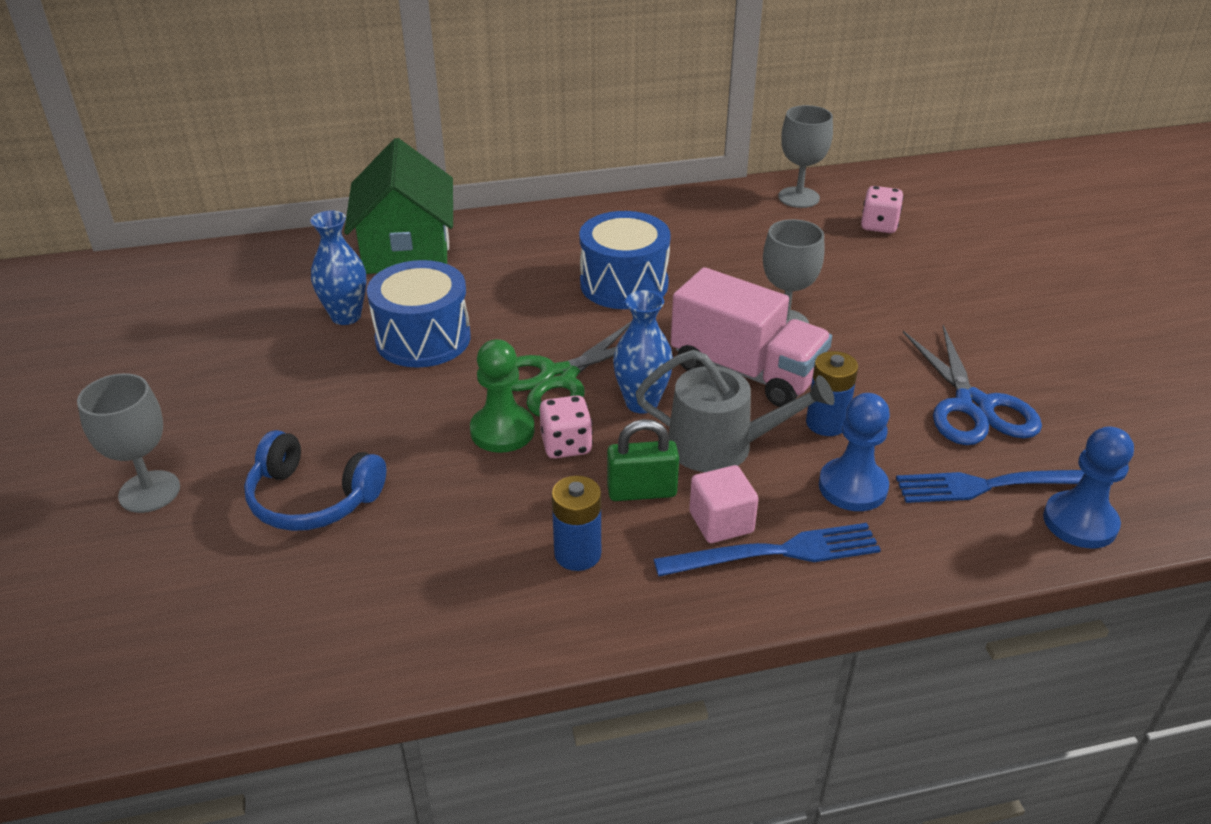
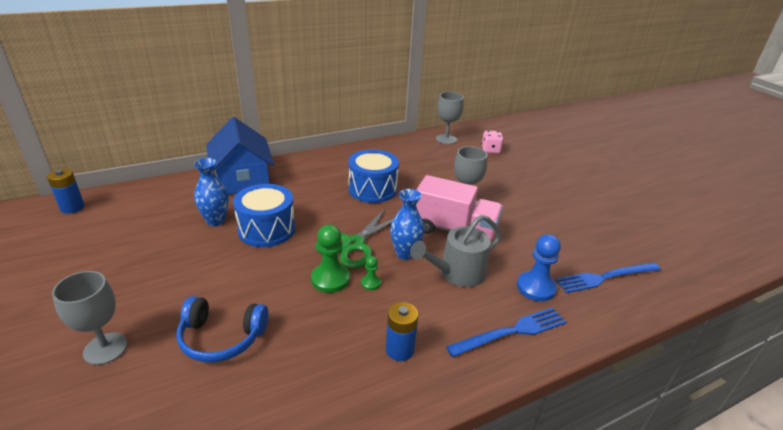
camera: 15 degrees left, 5 degrees down
green house [344,138,453,274] -> blue house [206,117,274,195]
pink dice [540,395,593,458] -> green pawn [361,256,381,290]
green padlock [607,419,679,501] -> none
grey watering can [635,350,834,472] -> grey watering can turned 150 degrees clockwise [410,215,501,287]
pink cube [689,465,758,543] -> none
blue battery [806,351,858,436] -> blue battery moved to [47,169,85,214]
blue scissors [903,325,1042,445] -> none
blue pawn [1043,427,1134,548] -> none

